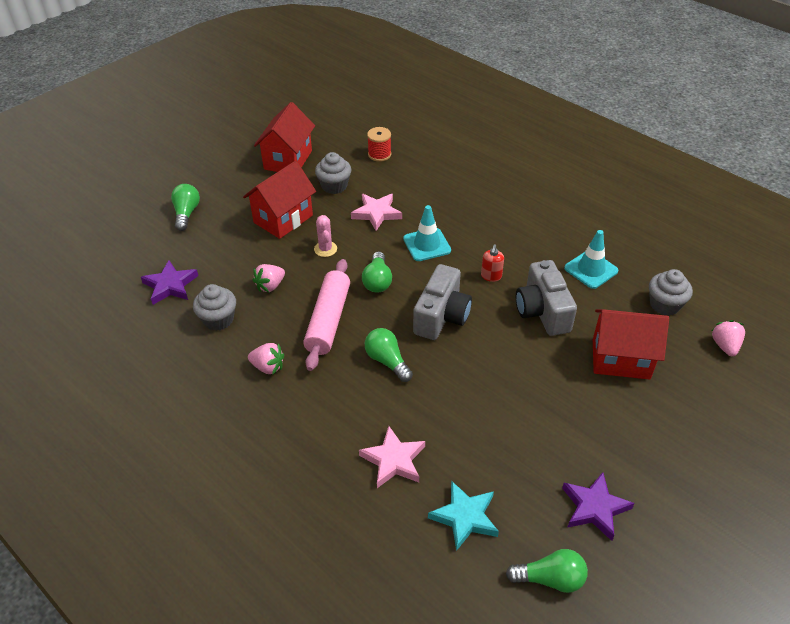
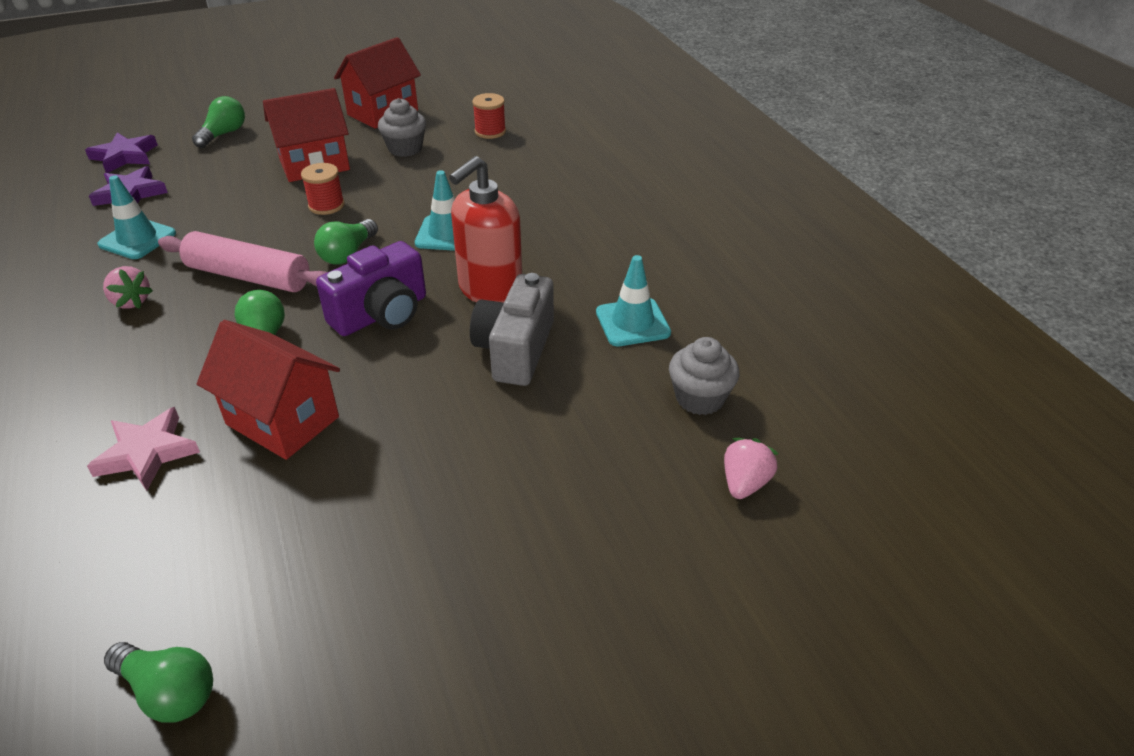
camera: 25 degrees right, 5 degrees down
grey cupcake [193,284,236,331] -> turquoise traffic cone [97,175,176,259]
pink strawberry [253,264,285,292] -> none
pink rolling pin [303,259,350,371] -> pink rolling pin turned 75 degrees clockwise [158,231,327,292]
pink cactus [314,215,337,257] -> red spool [301,163,345,215]
pink star [351,194,402,231] -> none
grey camera [413,264,472,340] -> purple camera [316,241,426,336]
turquoise star [428,481,499,551] -> none
red soap dispenser [481,244,504,282] -> red soap dispenser [449,156,522,303], size x2.28
purple star [562,472,635,541] -> purple star moved to [85,132,158,173]
red house [593,309,669,380] -> red house moved to [197,320,340,460]

